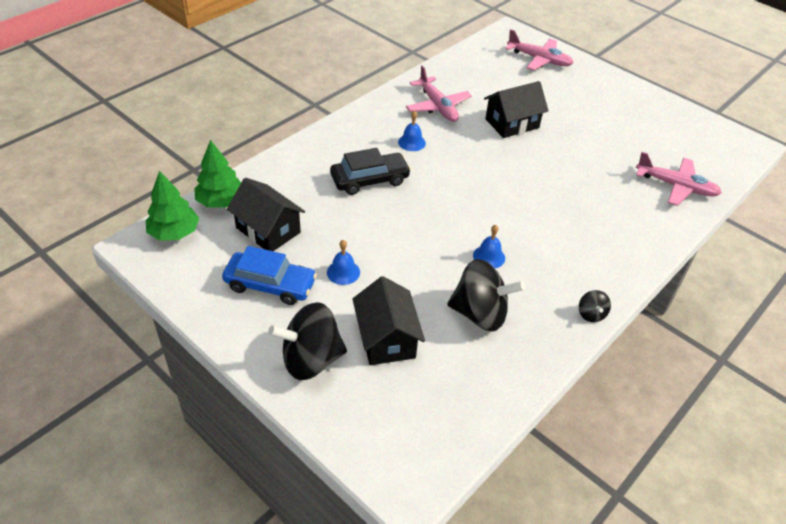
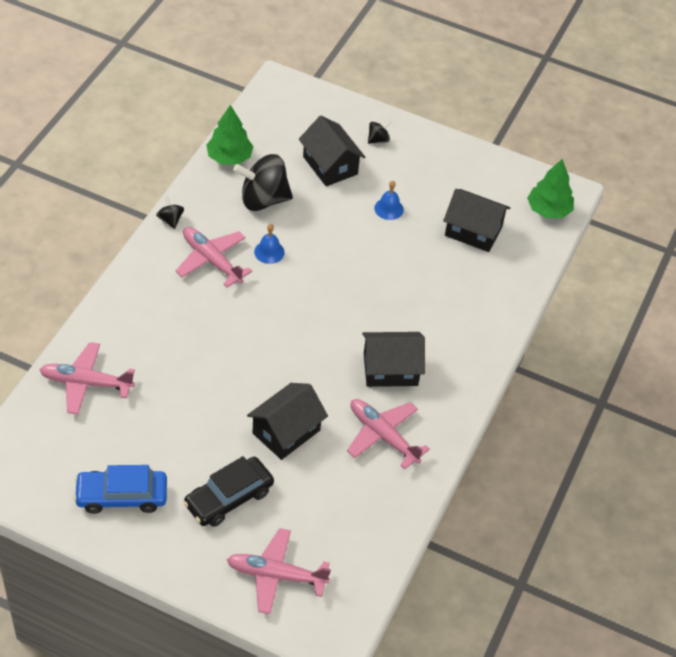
camera: 160 degrees right, 5 degrees up
green tree [194,140,241,208] -> green tree moved to [206,105,253,165]
blue car [222,246,317,305] -> blue car moved to [74,465,167,514]
black spinning top [268,302,347,380] -> black spinning top [368,120,392,144], size x0.46
black car [330,148,411,195] -> black car moved to [183,456,274,527]
blue bell [398,111,426,151] -> black house [362,332,425,387]
none -> pink plane [175,227,252,288]

